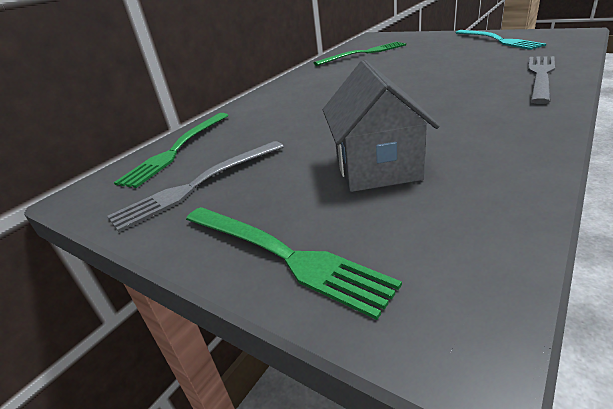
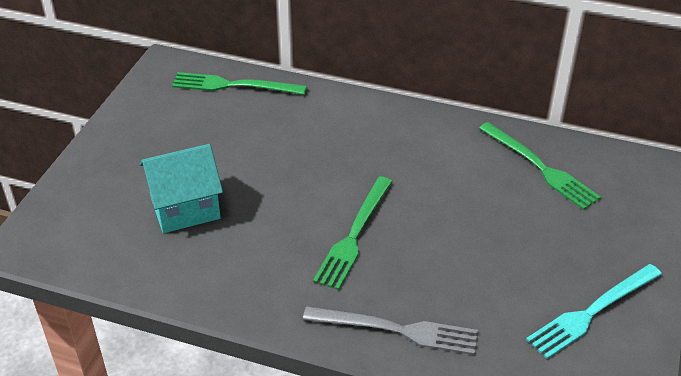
camera: 70 degrees right, 10 degrees up
grey fork [107,141,284,232] -> none
green fork [186,207,402,320] -> green fork moved to [313,176,393,290]
grey house [323,60,440,192] -> turquoise house [140,144,223,233]

